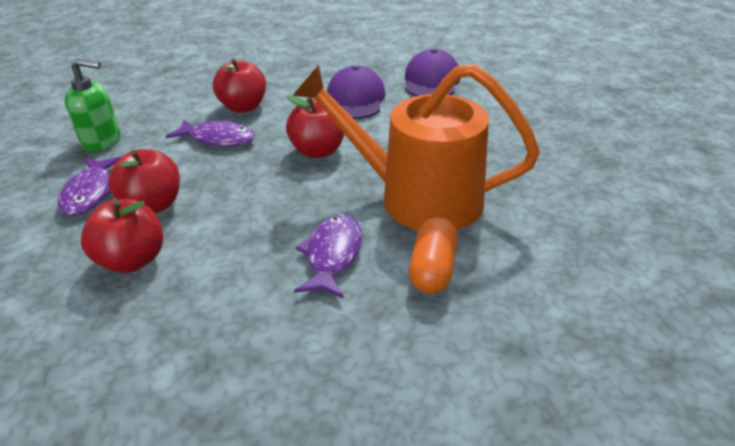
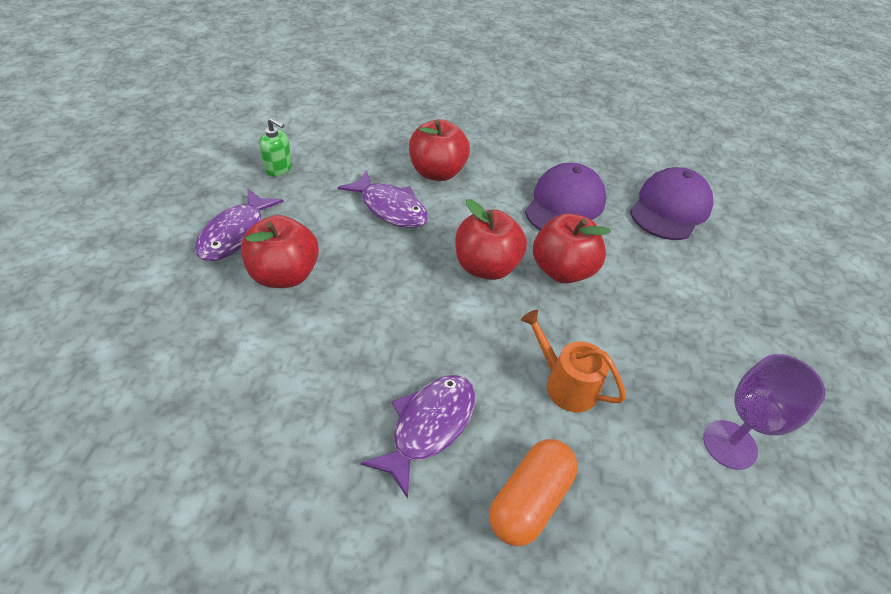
camera: 20 degrees right, 10 degrees up
green soap dispenser [65,58,121,152] -> green soap dispenser [259,117,292,176], size x0.62
red apple [81,199,163,273] -> red apple moved to [533,214,611,283]
orange watering can [293,64,540,230] -> orange watering can [521,310,626,412], size x0.42
none -> purple goblet [703,354,826,470]

